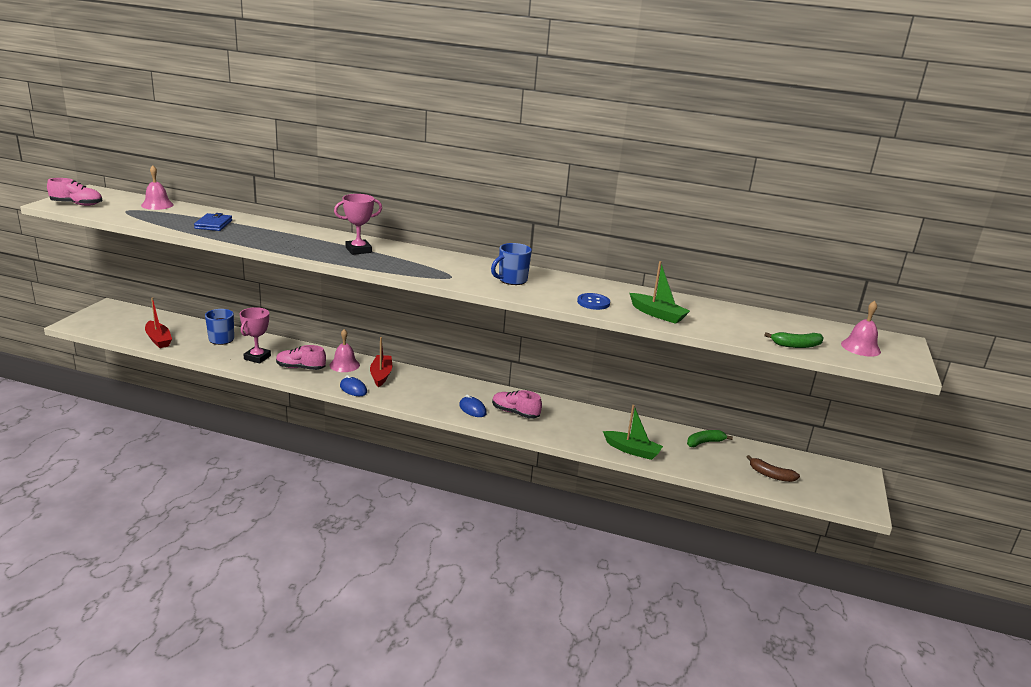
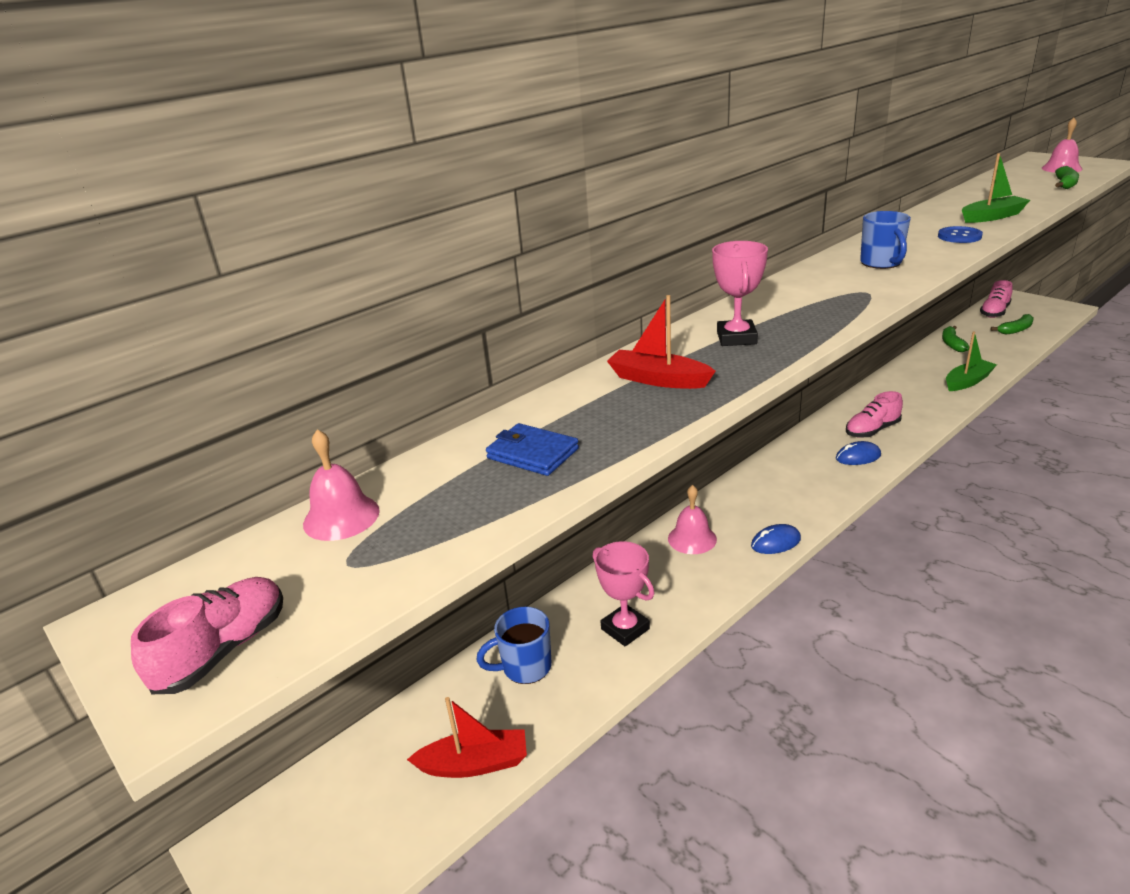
camera: 55 degrees left, 5 degrees up
pink shoe [276,345,326,370] -> pink shoe moved to [980,280,1013,318]
red boat [370,337,392,387] -> red boat moved to [607,295,715,389]
brown banana [747,455,800,482] -> green banana [991,314,1034,335]

